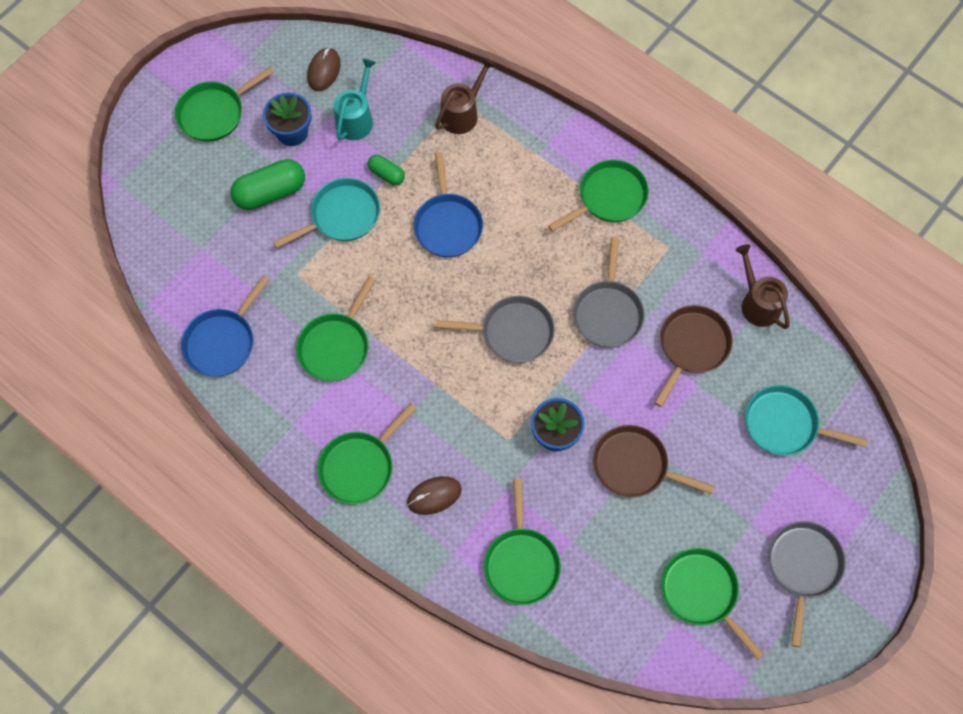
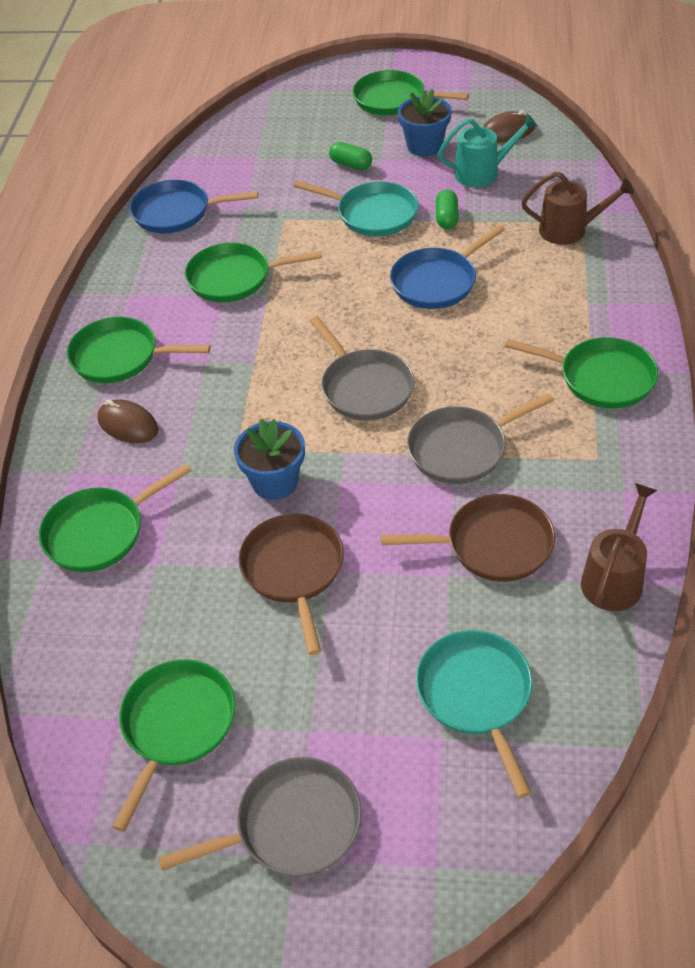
camera: 60 degrees right, 20 degrees down
green capsule [230,159,305,210] -> green capsule [329,142,372,170], size x0.55

